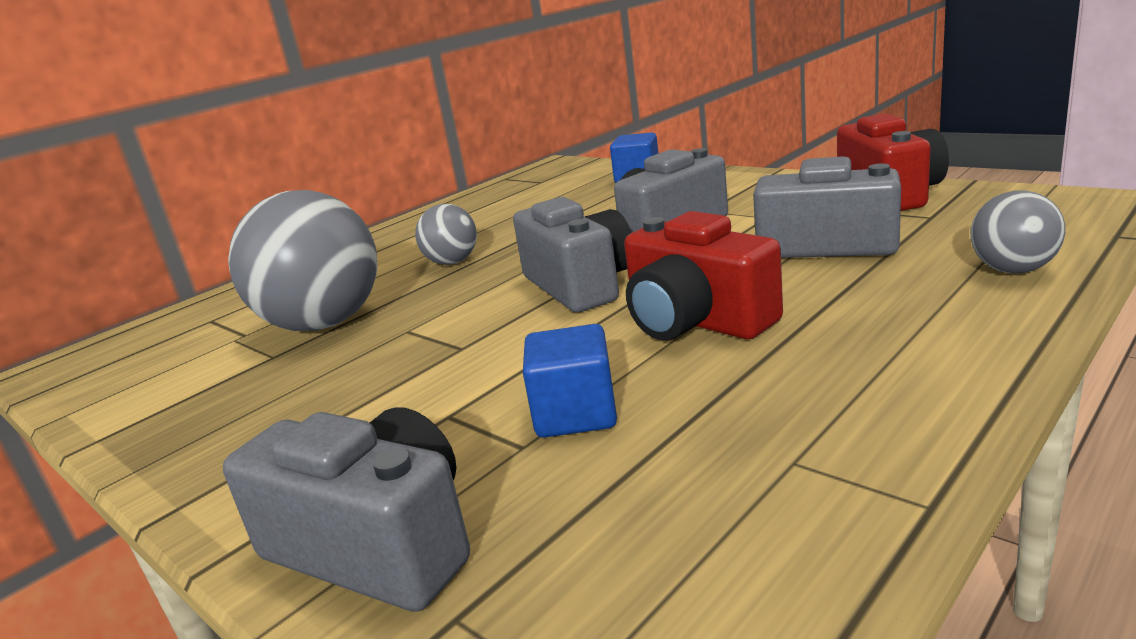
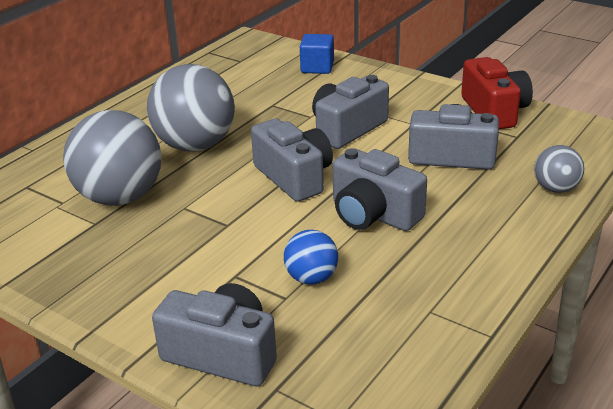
camera: 10 degrees left, 10 degrees up
grey ball [415,204,477,265] -> grey ball [147,64,235,151], size x1.99
blue cube [523,324,617,438] -> blue ball [284,230,338,285]
red camera [624,211,783,341] -> grey camera [333,148,427,231]

